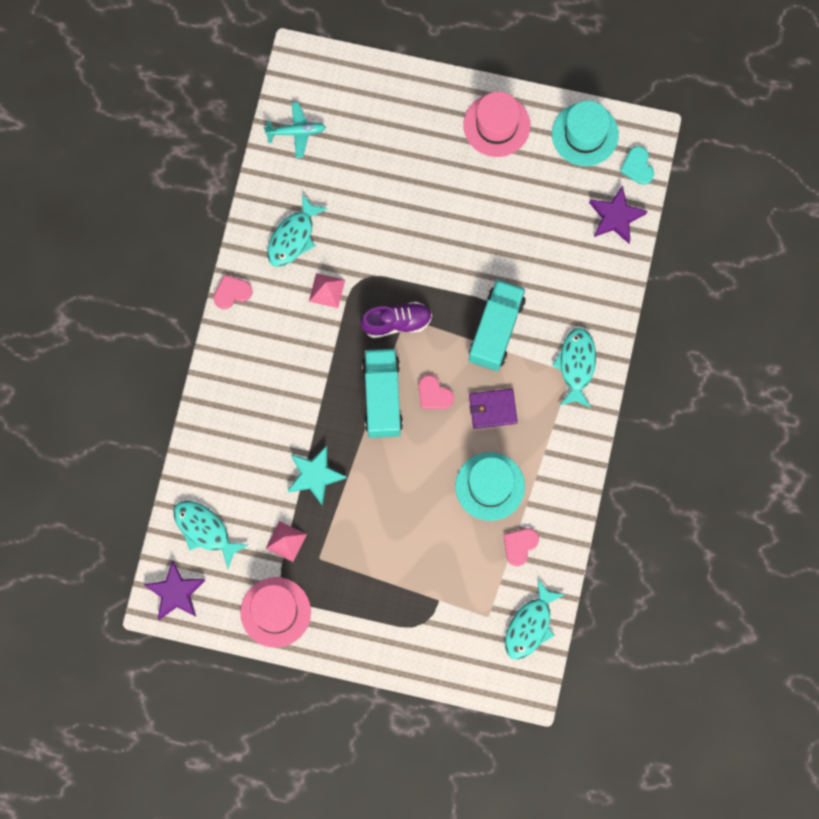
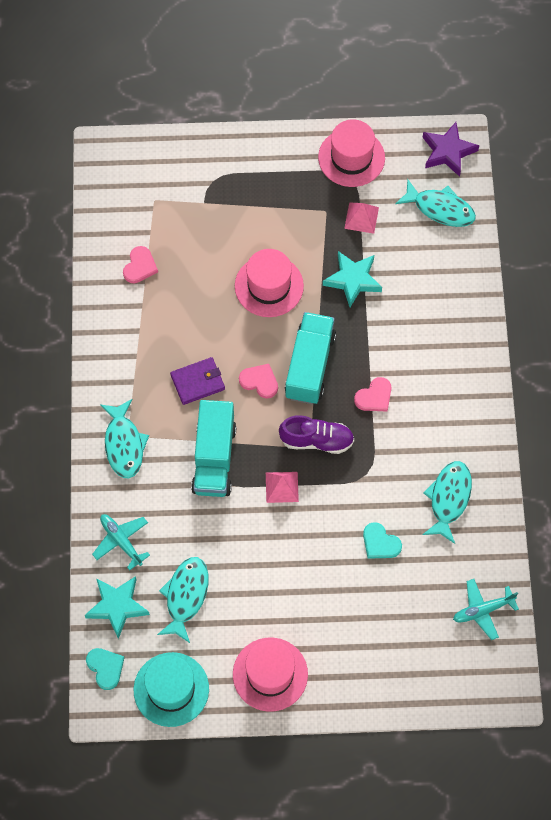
camera: 165 degrees right, 10 degrees down
pink heart [213,275,253,309] -> pink heart moved to [354,377,391,412]
pink pyramid [309,273,345,308] -> pink pyramid moved to [266,472,299,503]
purple shoe [360,302,432,338] -> purple shoe turned 150 degrees counterclockwise [279,415,354,454]
turquoise truck [362,349,403,438] -> turquoise truck turned 150 degrees counterclockwise [285,312,336,404]
turquoise hat [455,452,525,521] -> none
turquoise fish [505,578,566,660] -> turquoise fish moved to [157,557,208,643]
purple star [589,186,647,244] -> turquoise star [85,576,150,639]
none -> turquoise plane [92,514,150,570]
none -> pink hat [235,249,304,317]
none -> turquoise heart [363,522,402,559]

